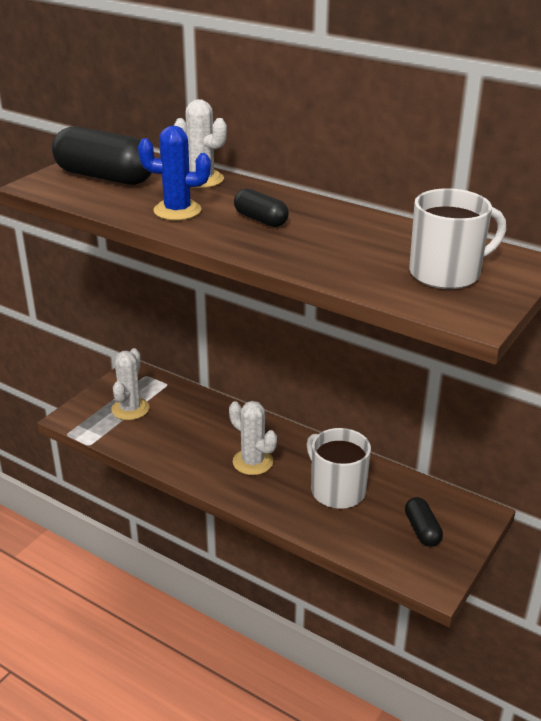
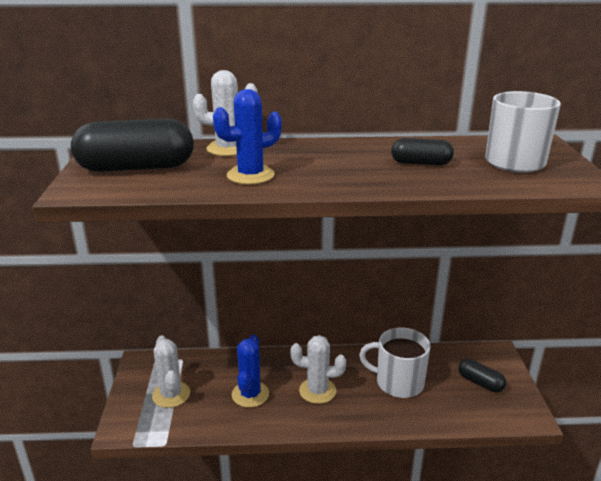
camera: 35 degrees left, 5 degrees down
black capsule [234,189,289,227] -> black capsule moved to [391,138,454,165]
none -> blue cactus [232,334,269,408]

